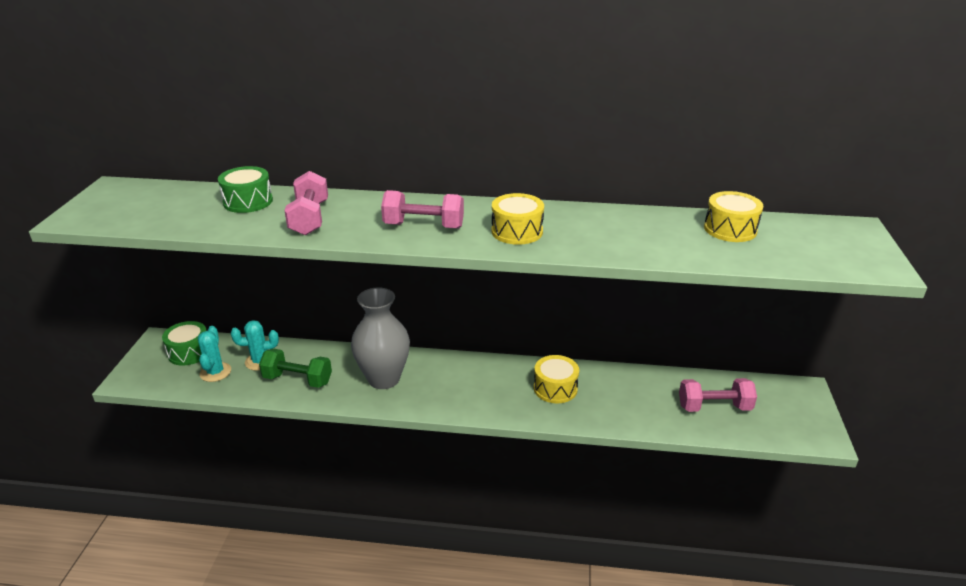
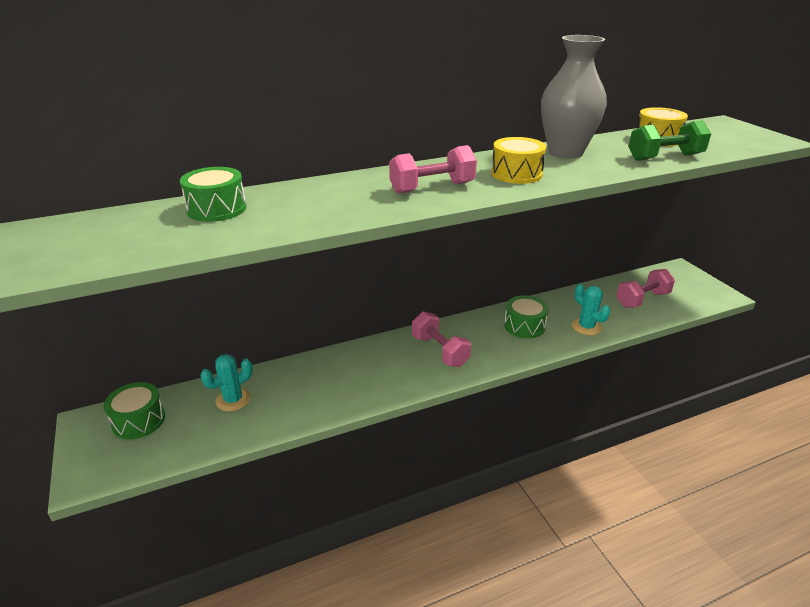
camera: 30 degrees left, 0 degrees up
turquoise cactus [198,326,231,382] -> turquoise cactus moved to [572,283,610,336]
green dumbbell [259,349,332,388] -> green dumbbell moved to [629,120,711,161]
pink dumbbell [284,171,328,236] -> pink dumbbell moved to [412,311,471,367]
grey vase [351,288,410,389] -> grey vase moved to [541,35,607,159]
yellow drum [534,355,579,403] -> green drum [504,295,548,338]

